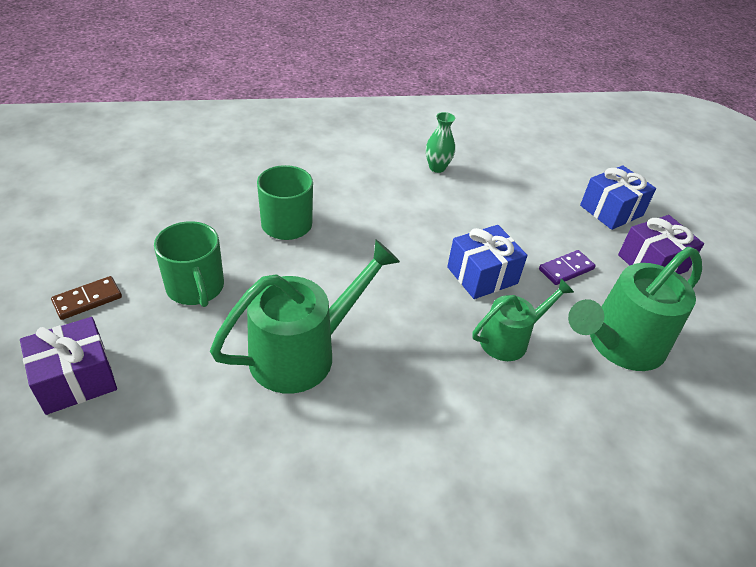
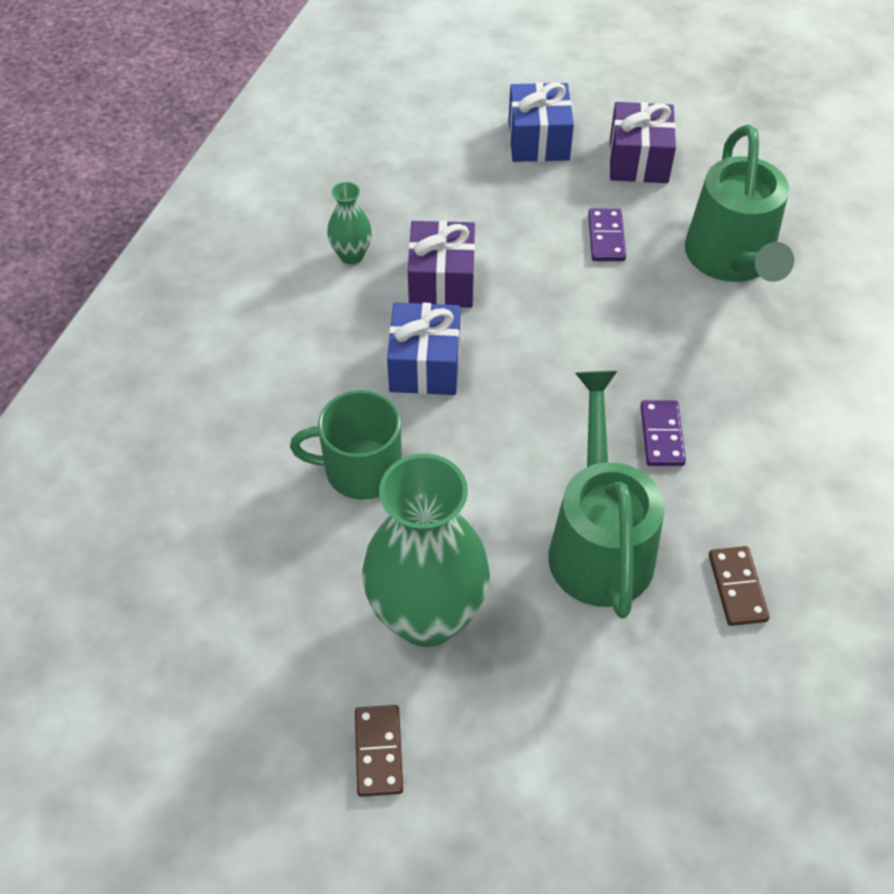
camera: 55 degrees left, 10 degrees up
purple gift [20,317,117,415] -> purple gift moved to [408,220,475,308]
green mug [154,221,224,307] -> green vase [362,454,490,647]
blue gift [447,225,527,299] -> blue gift moved to [387,302,460,395]
green watering can [472,279,574,361] -> none
none -> purple domino [641,400,686,466]
none -> brown domino [709,546,770,626]

